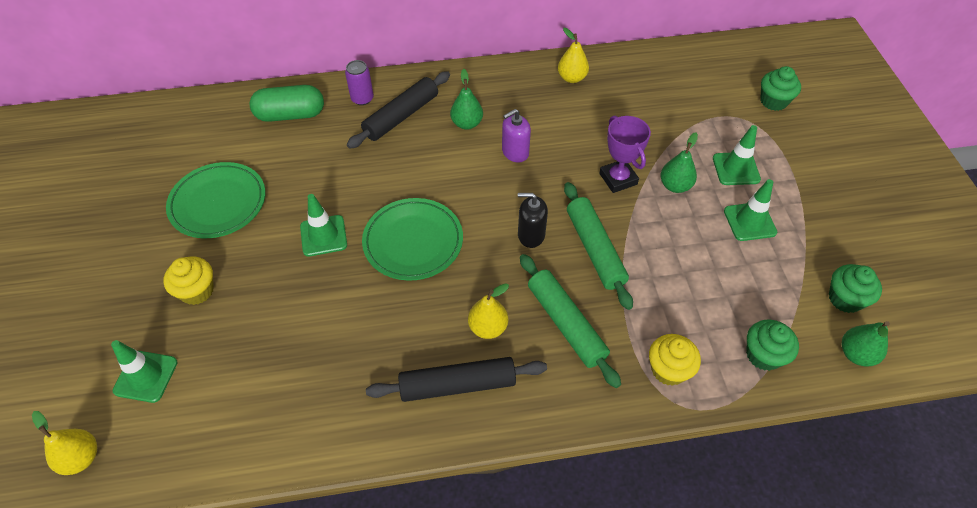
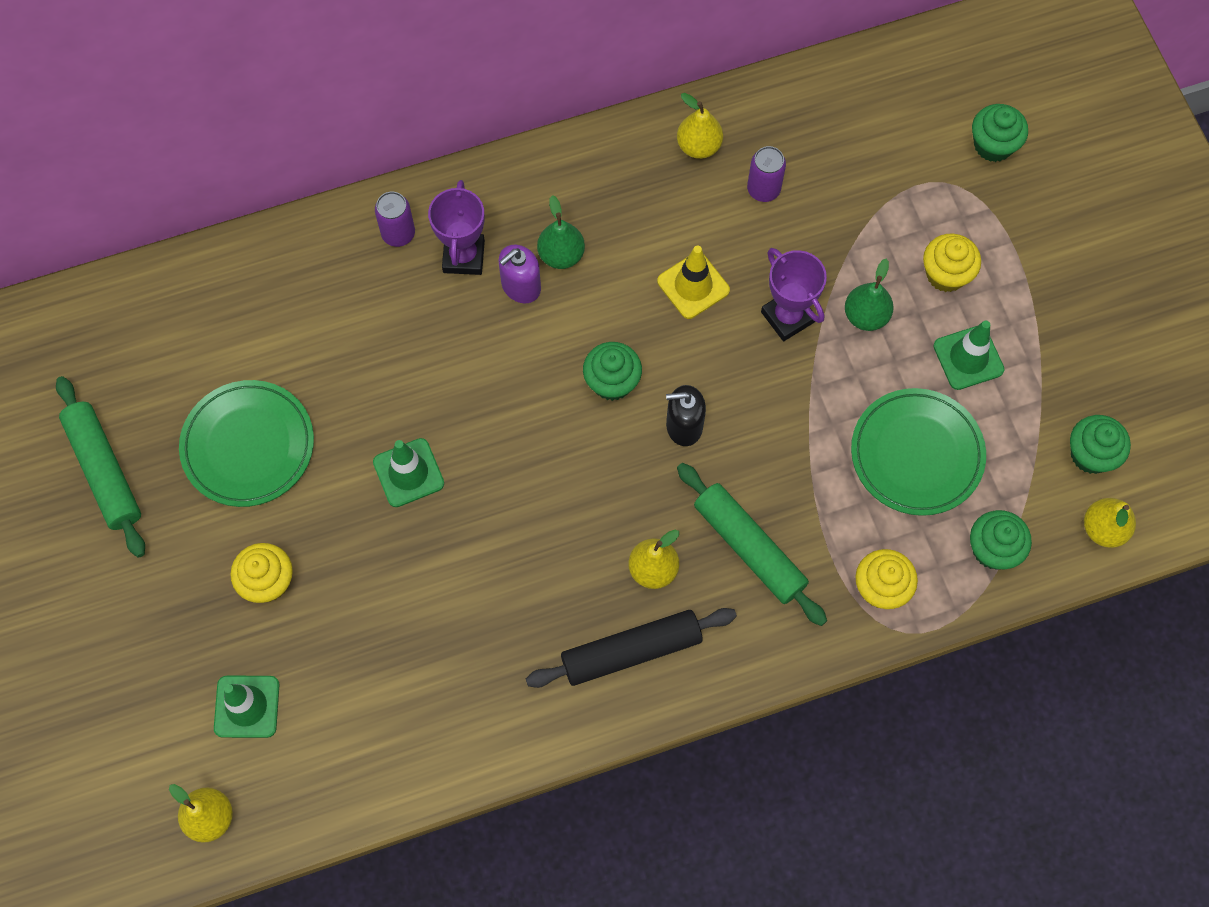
camera: 10 degrees left, 15 degrees up
green capsule [249,85,324,122] -> none
black rolling pin [347,71,450,149] -> purple trophy [428,180,485,275]
green plate [362,198,463,281] -> green plate moved to [851,388,986,516]
purple soap dispenser [502,109,531,163] -> purple soap dispenser moved to [499,244,541,304]
green rolling pin [564,182,633,310] -> green rolling pin moved to [56,376,145,558]
green traffic cone [713,125,761,185] -> yellow cupcake [923,233,981,292]
green pear [842,321,890,367] -> yellow pear [1084,498,1136,548]
none -> green cupcake [583,342,642,401]
none -> yellow traffic cone [657,246,730,319]
none -> purple can [747,146,786,202]

